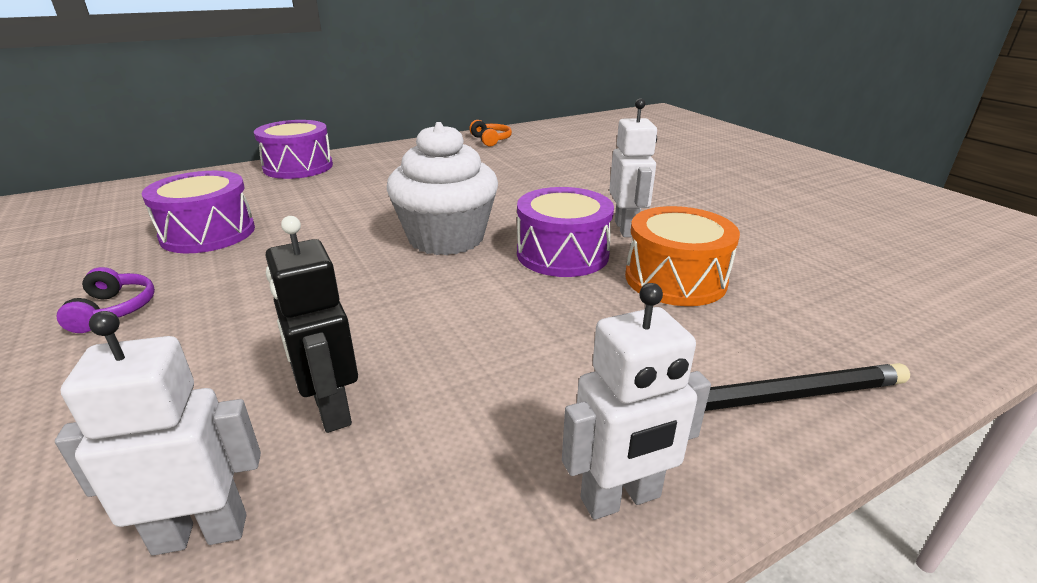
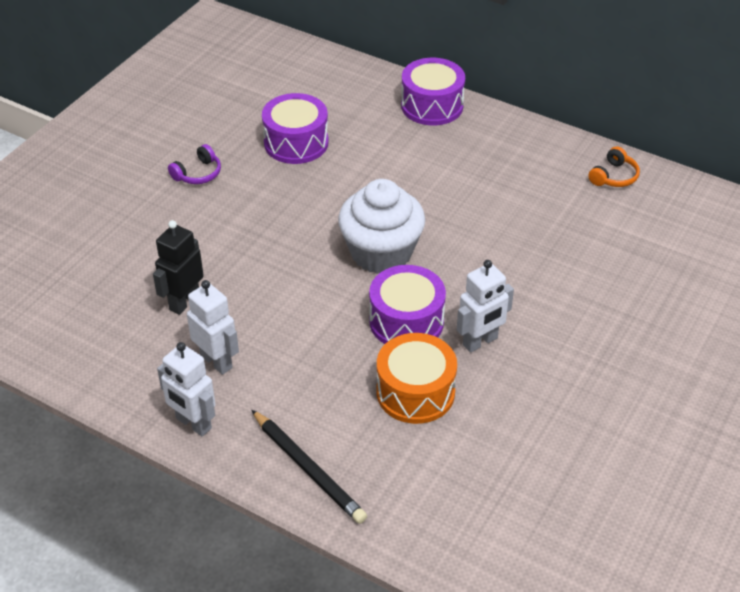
camera: 60 degrees right, 15 degrees up
white robot [55,311,261,556] -> white robot moved to [187,280,239,375]

